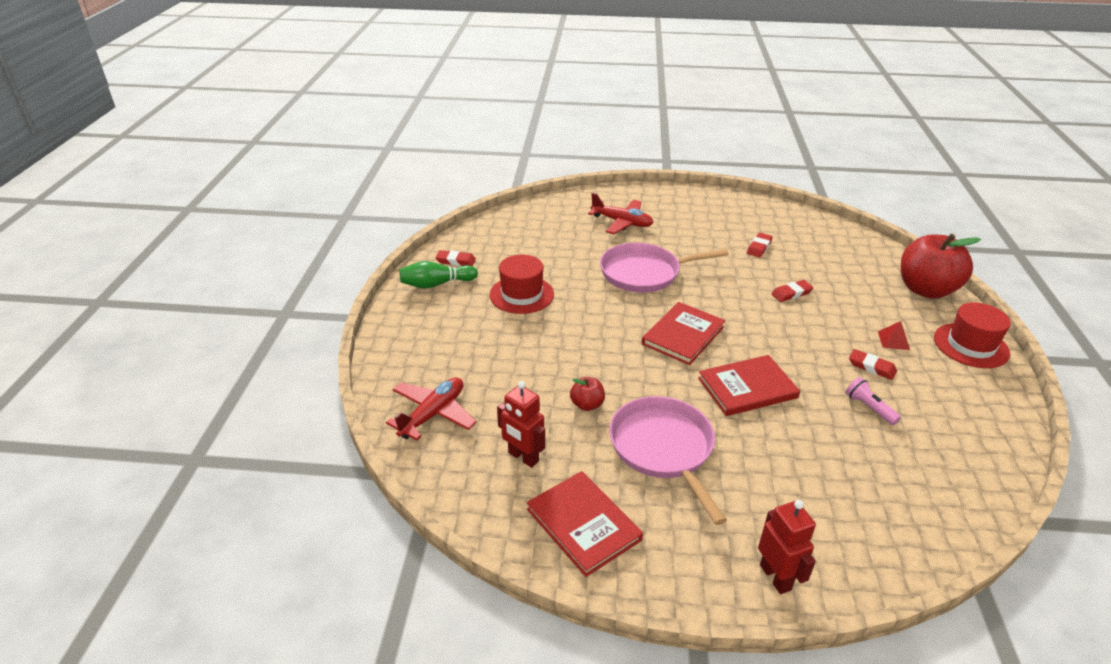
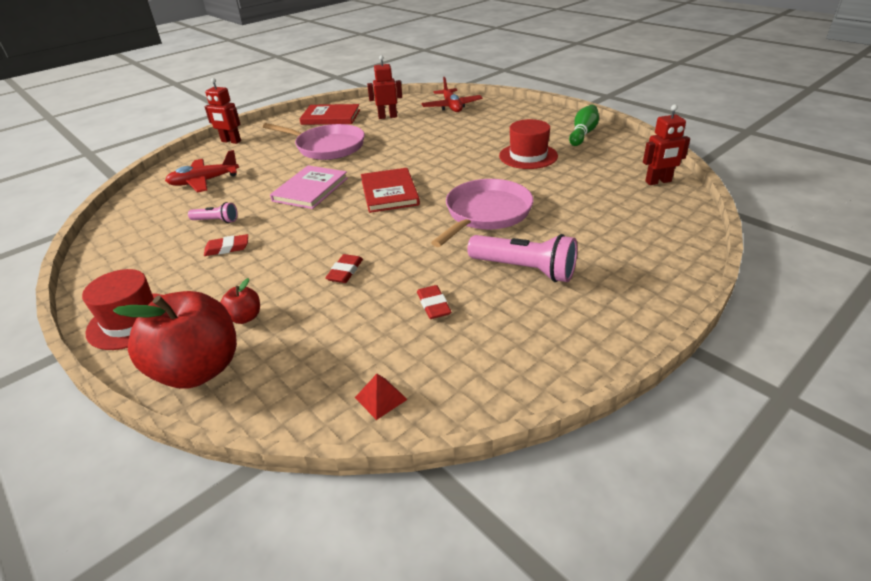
camera: 135 degrees right, 0 degrees up
red eraser [436,250,476,266] -> none
red apple [570,377,605,411] -> red apple moved to [220,278,260,324]
red plane [588,193,654,234] -> red plane moved to [165,150,239,193]
red book [698,355,800,416] -> pink book [270,165,348,209]
red pyramid [878,321,910,350] -> red pyramid moved to [355,374,408,420]
none -> pink flashlight [467,234,578,282]
none -> red robot [643,104,690,185]

